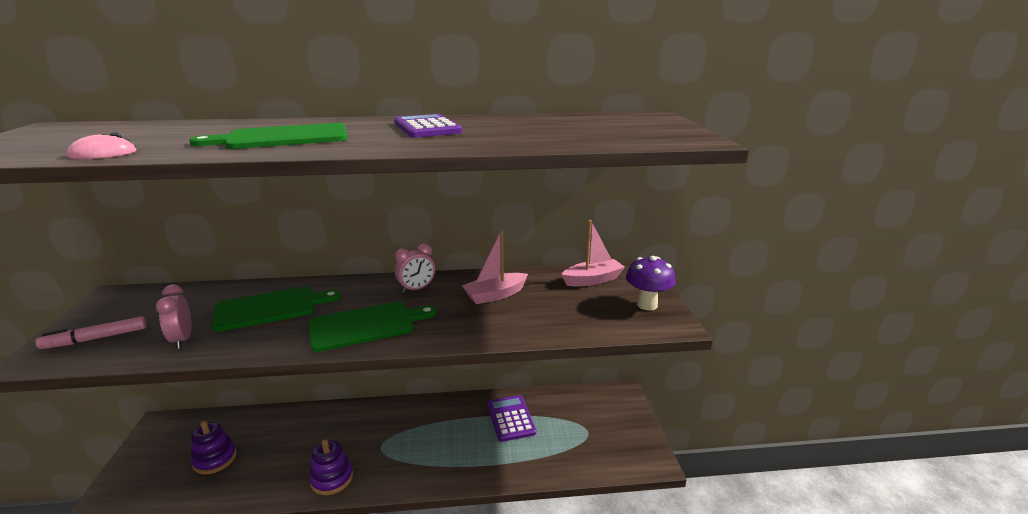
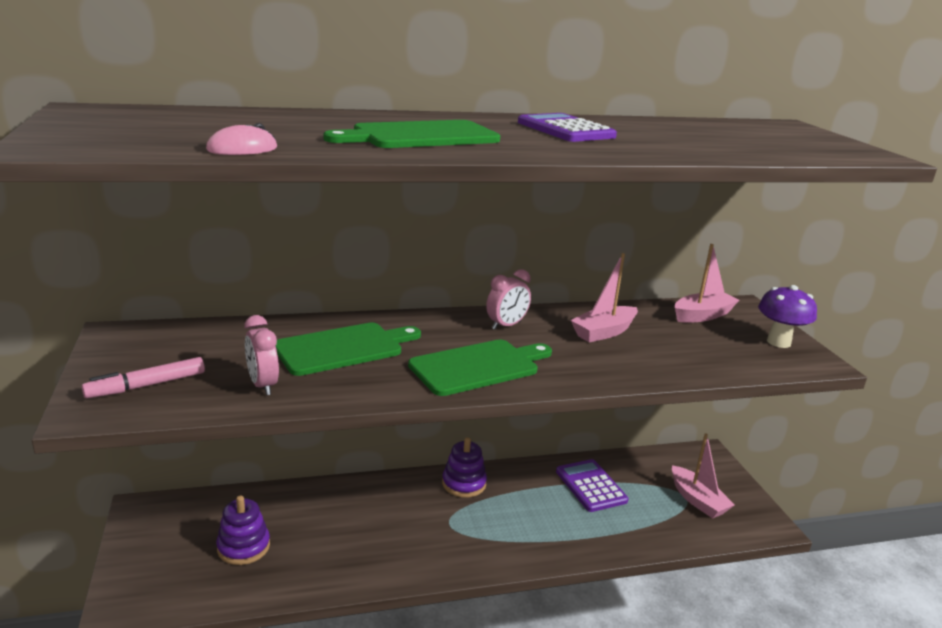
camera: 10 degrees left, 0 degrees up
purple stacking toy [309,439,353,495] -> purple stacking toy moved to [442,437,487,498]
none -> pink boat [672,433,735,519]

